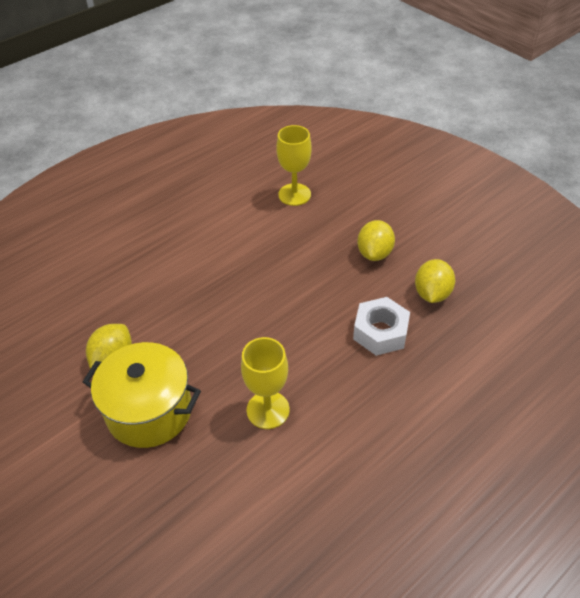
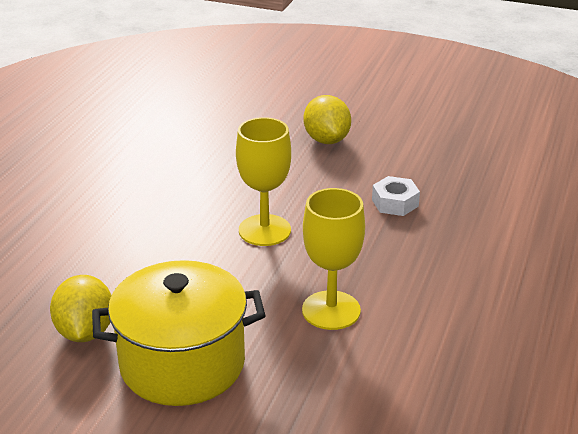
camera: 30 degrees left, 15 degrees down
yellow goblet [276,125,312,206] -> yellow goblet moved to [236,117,291,246]
white nut [353,297,410,356] -> white nut [372,176,420,216], size x0.63
yellow lemon [415,259,455,303] -> none

